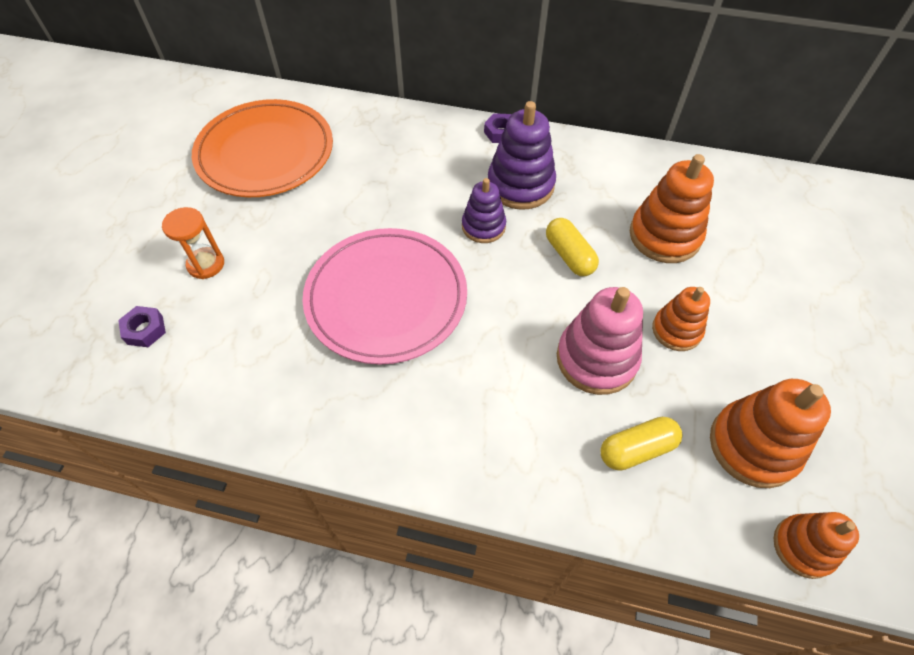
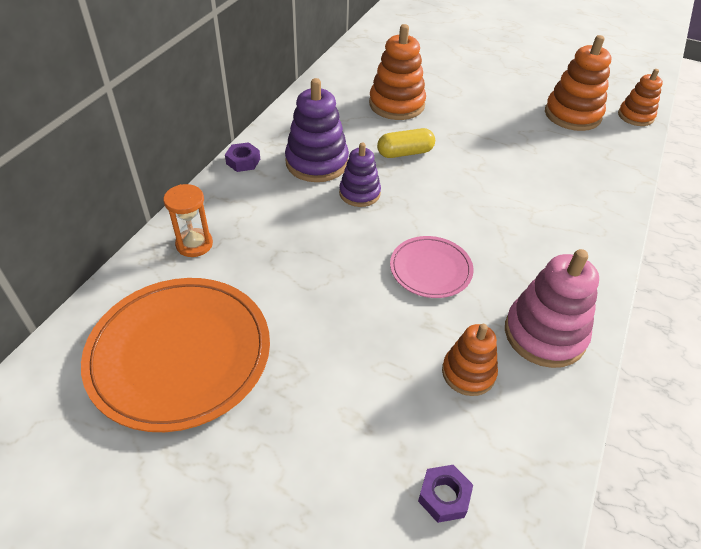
camera: 80 degrees left, 10 degrees down
orange hourglass [162,207,224,279] -> orange hourglass moved to [163,184,213,257]
pink plate [302,228,467,364] -> pink plate [390,236,474,298], size x0.53
pink stacking toy [557,287,643,395] -> pink stacking toy moved to [505,249,599,368]
yellow capsule [600,417,683,471] -> none
orange stacking toy [652,287,710,351] -> orange stacking toy moved to [442,324,498,396]

